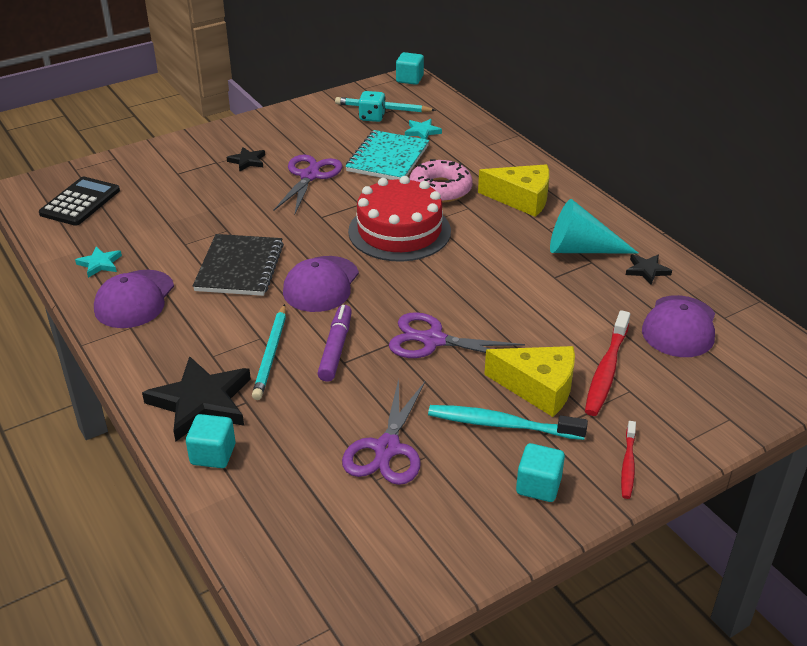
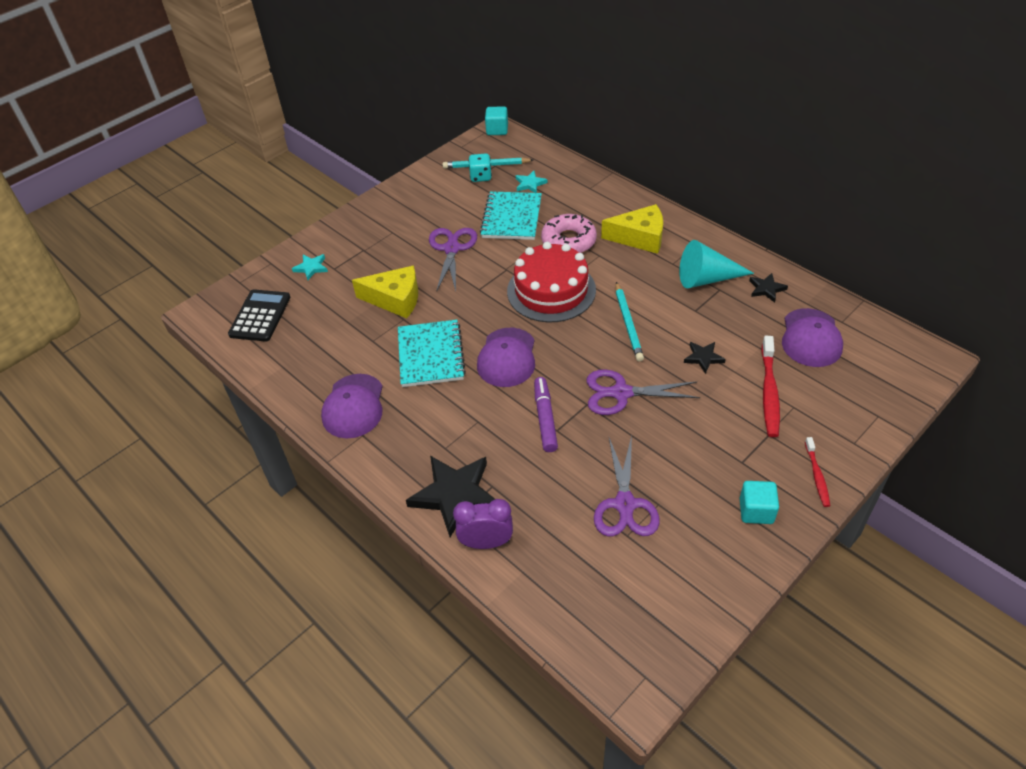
camera: 10 degrees left, 10 degrees up
turquoise star [75,247,122,278] -> turquoise star moved to [292,254,328,280]
turquoise cube [186,414,235,468] -> purple clock [453,499,513,549]
black notebook [193,234,284,296] -> turquoise notebook [398,320,466,387]
black star [227,147,265,171] -> black star moved to [684,342,726,374]
turquoise pencil [252,304,286,400] -> turquoise pencil moved to [616,282,644,362]
turquoise toothbrush [428,405,588,440] -> none
yellow cheese [484,346,575,417] -> yellow cheese moved to [352,266,418,318]

